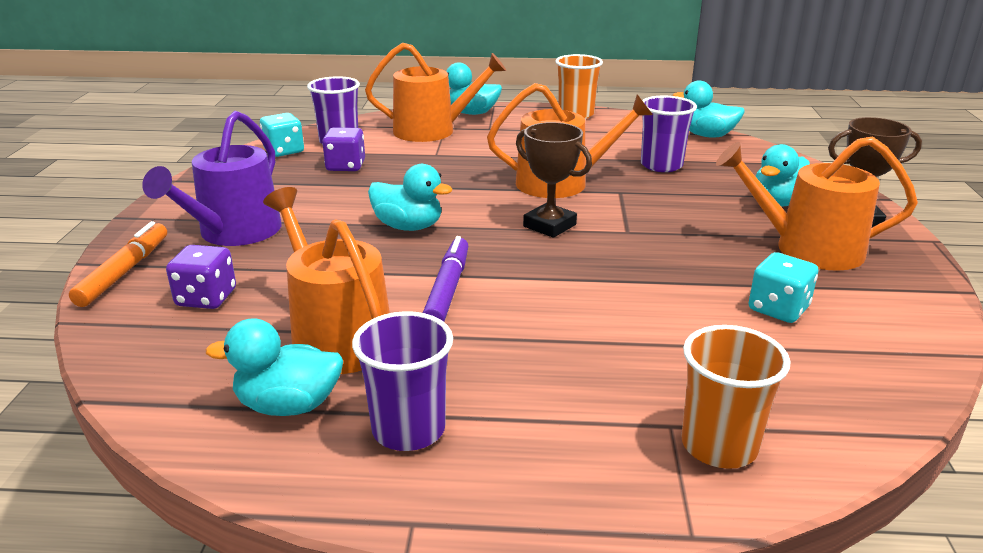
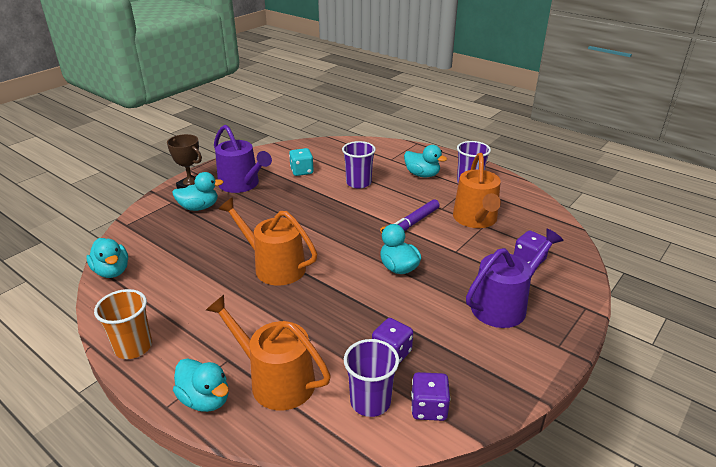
camera: 145 degrees left, 5 degrees up
orange marker [69,221,167,307] -> none
turquoise duck [205,318,343,416] -> turquoise duck moved to [404,145,447,177]
turquoise dice [260,113,304,157] -> purple dice [411,372,450,421]
brown trophy [516,122,592,238] -> none
purple cup [641,96,697,172] -> purple cup moved to [342,141,376,189]
orange cup [681,325,791,469] -> none
orange watering can [716,136,918,271] -> purple watering can [214,125,272,193]

